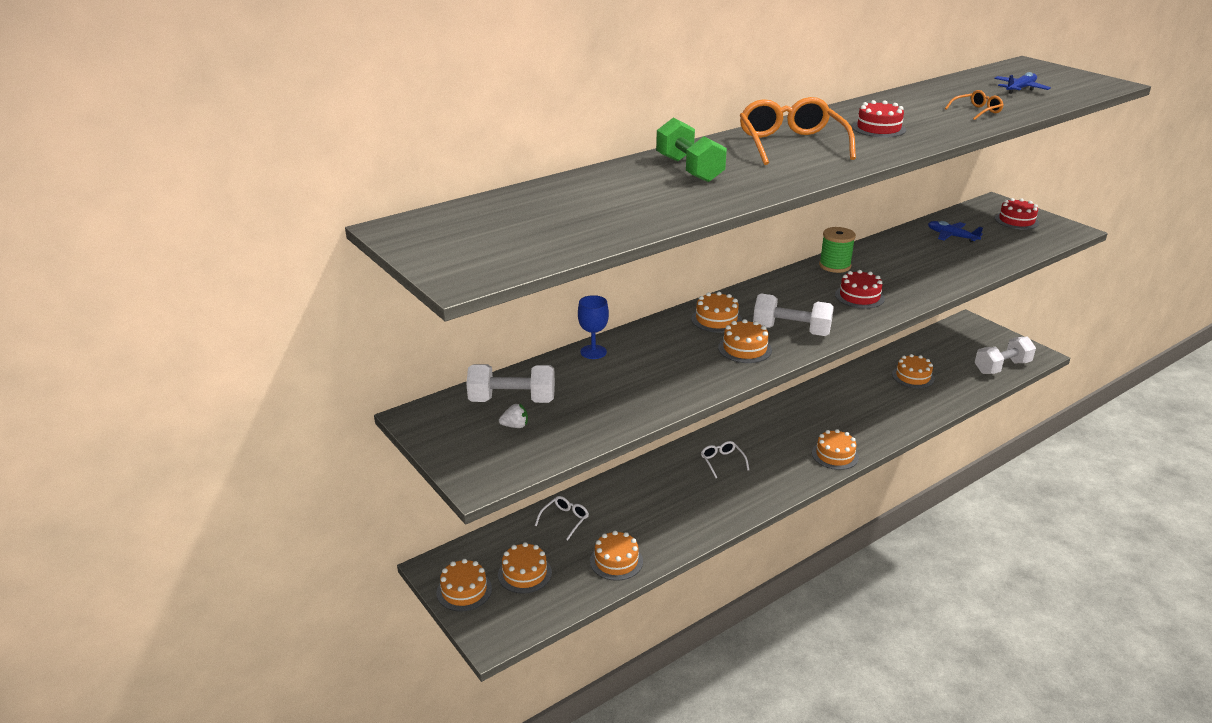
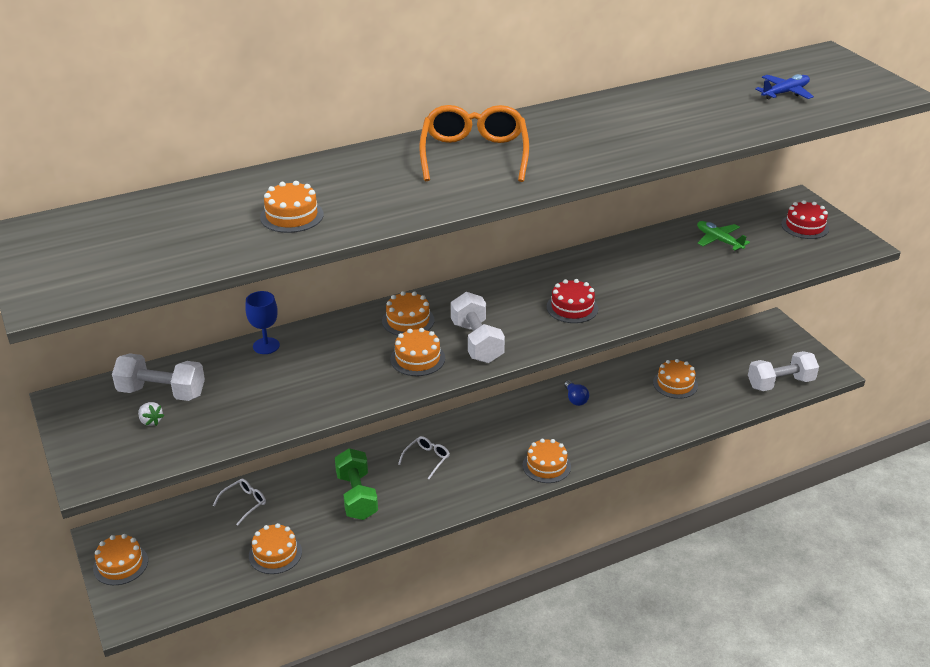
camera: 10 degrees right, 5 degrees up
orange cake [498,542,552,594] -> orange cake moved to [260,181,324,233]
white strawberry [499,404,528,428] -> white strawberry turned 45 degrees clockwise [138,402,164,426]
green dumbbell [656,118,727,182] -> green dumbbell moved to [335,448,378,520]
white glasses [701,441,749,478] -> white glasses turned 45 degrees clockwise [398,436,450,479]
white dumbbell [753,293,834,336] -> white dumbbell turned 45 degrees clockwise [451,292,505,363]
green spool [819,227,856,273] -> none
red cake [852,100,906,137] -> none
blue plane [928,221,983,242] -> green plane [697,221,750,250]
orange glasses [945,90,1003,120] -> none
none -> blue light bulb [564,380,589,406]

